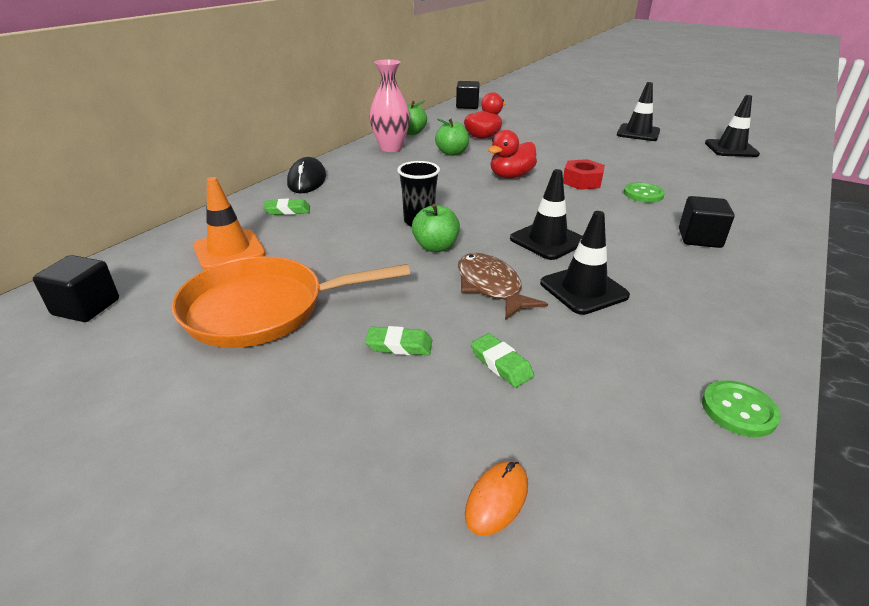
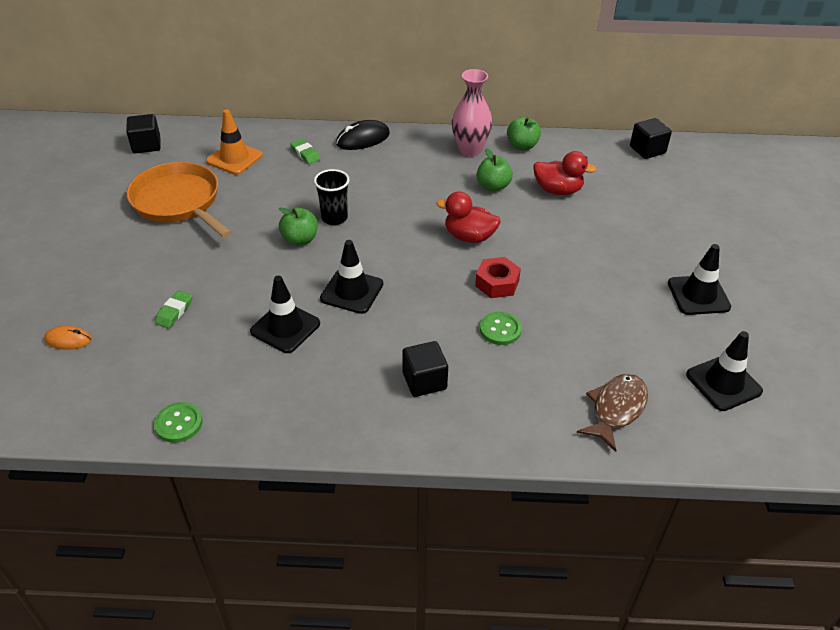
camera: 60 degrees right, 10 degrees up
green eraser [365,326,432,355] -> none
brown fish [458,253,548,320] -> brown fish moved to [577,374,648,452]

